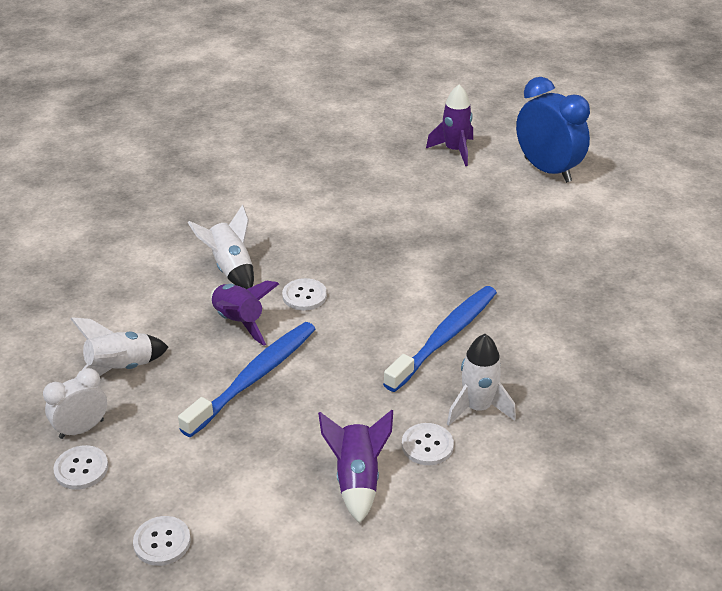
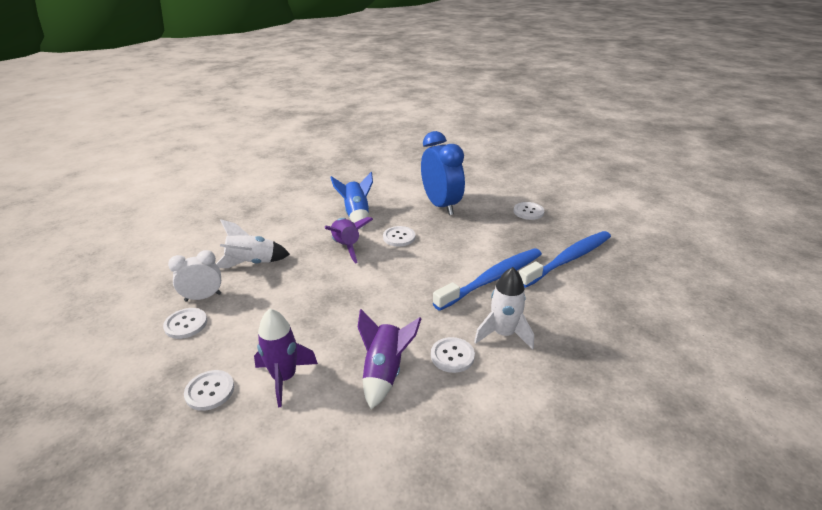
camera: 15 degrees right, 5 degrees down
blue toothbrush [178,322,316,437] -> blue toothbrush moved to [519,231,611,288]
white rocket [188,204,254,289] -> blue rocket [330,172,373,229]
purple rocket [426,84,473,166] -> purple rocket moved to [254,309,318,407]
blue clock [516,77,590,183] -> blue clock moved to [421,131,465,215]
none -> white button [514,202,544,220]

